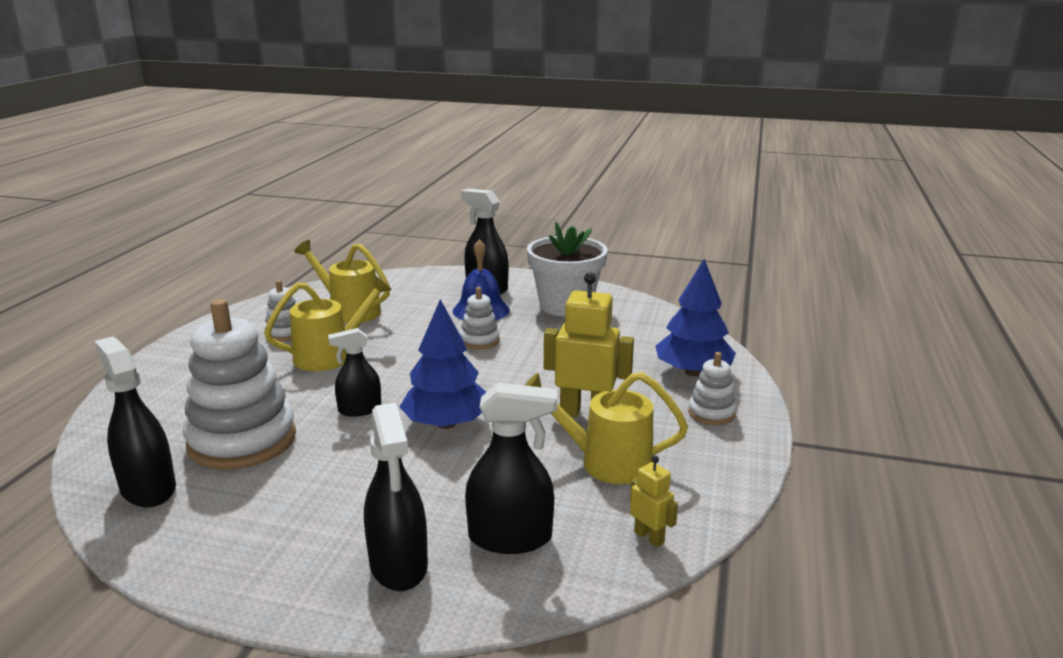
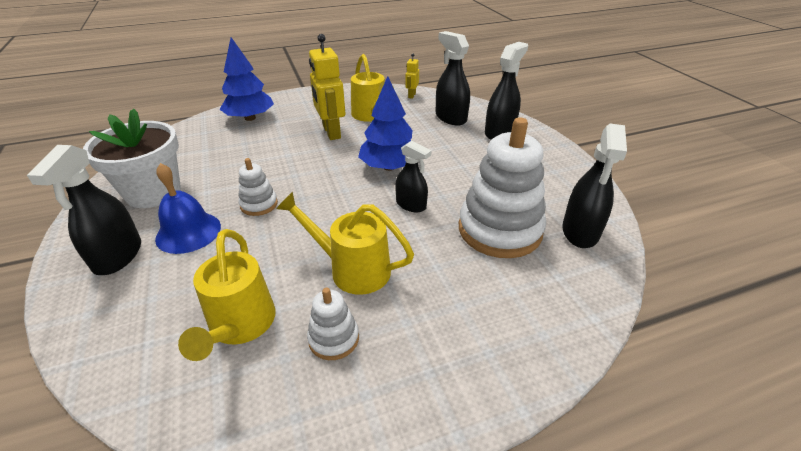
camera: 125 degrees left, 15 degrees up
white stacking toy [688,352,736,425] -> none

